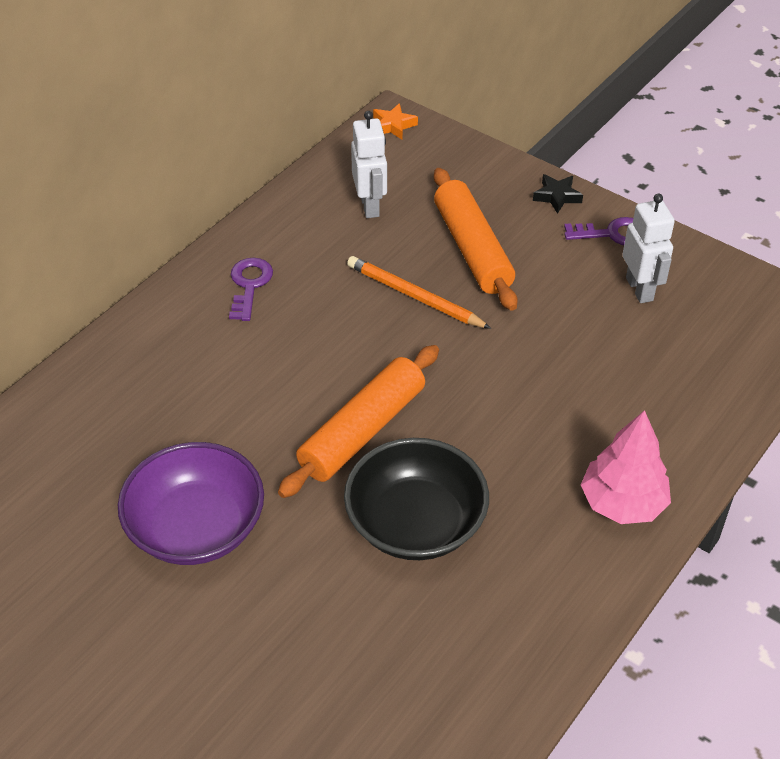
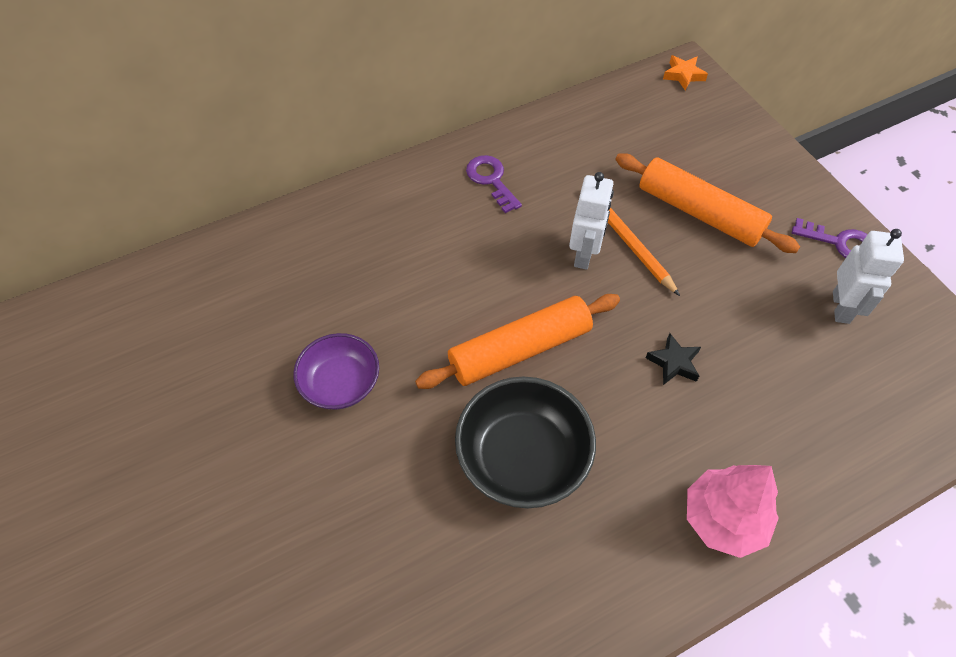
camera: 25 degrees right, 10 degrees up
purple bowl [118,442,264,565] -> purple bowl [293,333,379,410], size x0.65
purple key [229,258,273,321] -> purple key turned 60 degrees counterclockwise [466,155,522,213]
white robot [351,111,387,218] -> white robot moved to [569,172,614,270]
orange rolling pin [434,168,518,311] -> orange rolling pin turned 60 degrees counterclockwise [615,153,800,253]
black star [533,174,583,214] -> black star moved to [646,333,701,385]

